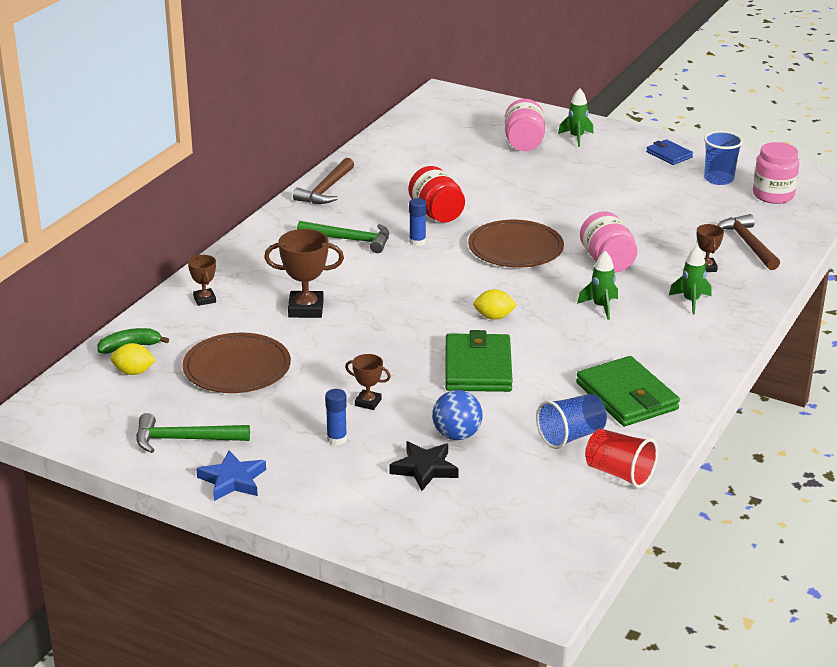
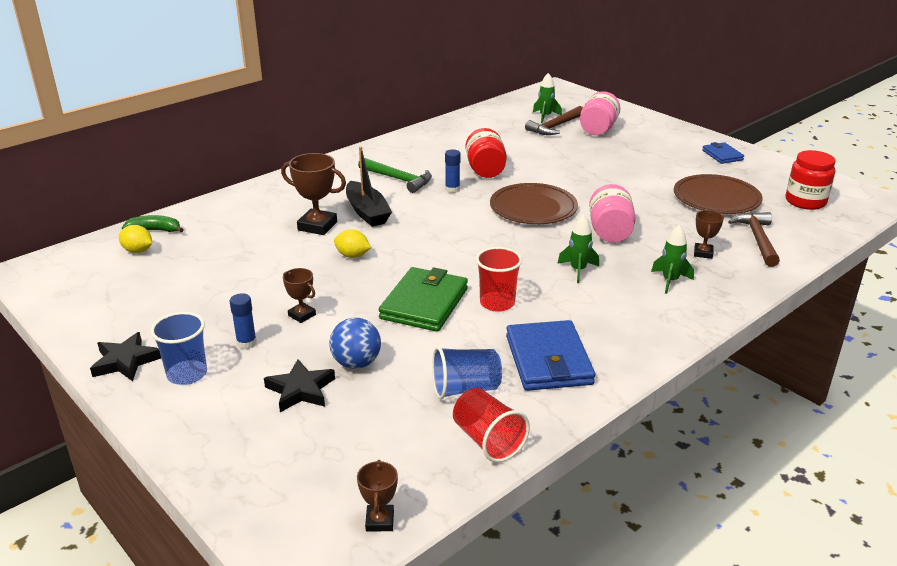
camera: 20 degrees right, 0 degrees up
green hammer [136,413,250,453] -> none
brown plate [182,333,291,393] -> brown plate moved to [674,174,763,214]
brown trophy [188,255,216,306] -> brown trophy moved to [357,460,398,532]
blue star [196,450,266,501] -> black star [90,332,161,381]
brown hammer [293,158,354,204] -> brown hammer moved to [525,106,583,135]
yellow lemon [473,289,517,320] -> yellow lemon moved to [334,229,371,258]
green rocket [558,88,594,147] -> green rocket moved to [533,73,562,123]
green wallet [576,356,680,426] -> blue wallet [506,320,595,391]
blue cup [704,131,743,185] -> blue cup moved to [151,312,207,385]
pink jar [753,142,799,204] -> red jar [786,150,836,210]
none -> black boat [346,147,392,227]
none -> red cup [476,247,522,312]

